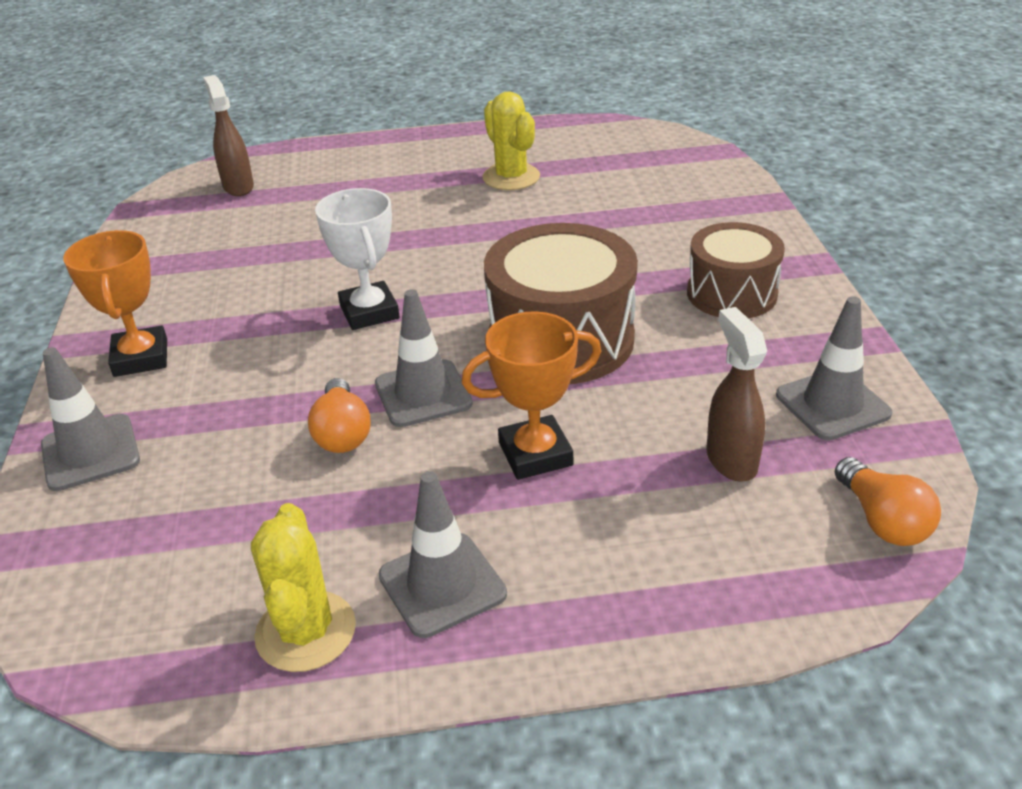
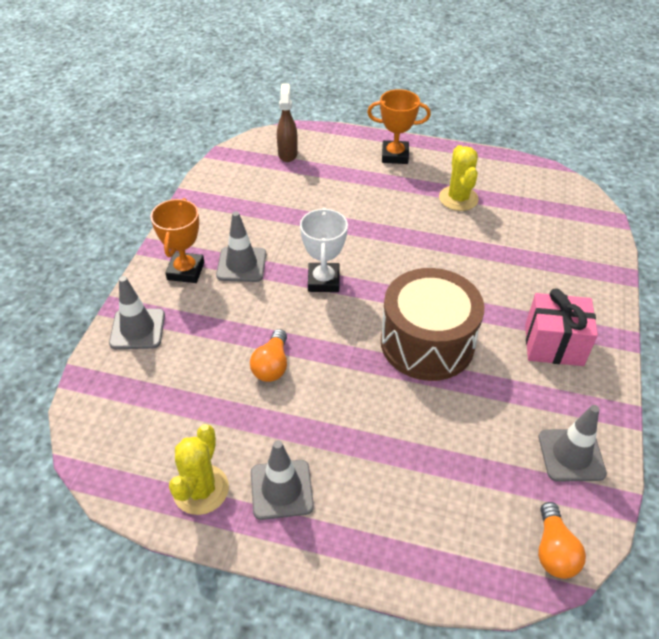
camera: 20 degrees right, 10 degrees up
grey traffic cone [375,289,473,427] -> grey traffic cone moved to [216,211,266,282]
orange trophy [462,311,601,480] -> orange trophy moved to [367,89,431,164]
brown drum [687,222,785,318] -> pink gift [525,288,598,366]
brown spray bottle [706,307,767,482] -> none

